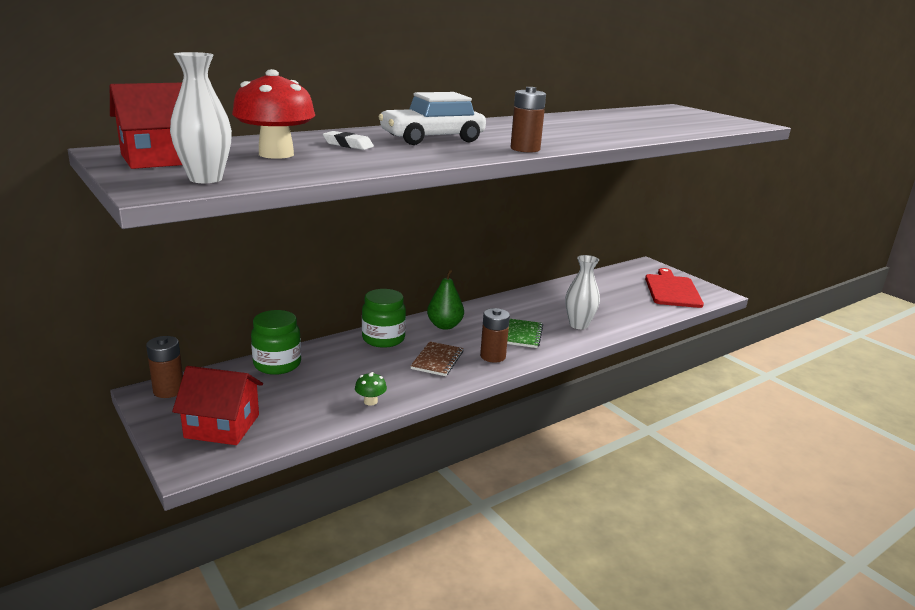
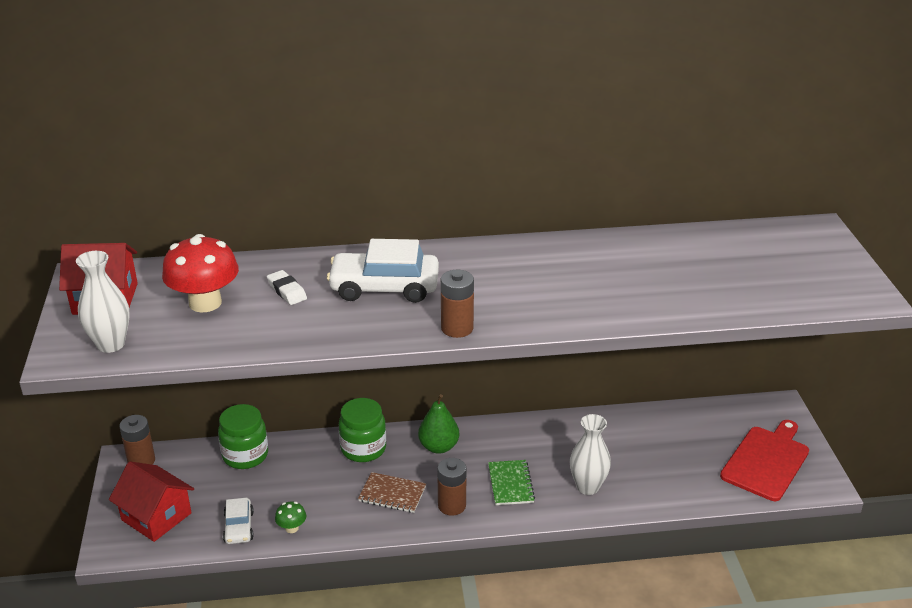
camera: 30 degrees right, 10 degrees up
brown notebook [410,341,463,376] -> brown notebook turned 60 degrees clockwise [358,472,426,513]
green notebook [507,319,543,348] -> green notebook turned 45 degrees counterclockwise [488,460,535,505]
none -> white car [223,498,254,544]

